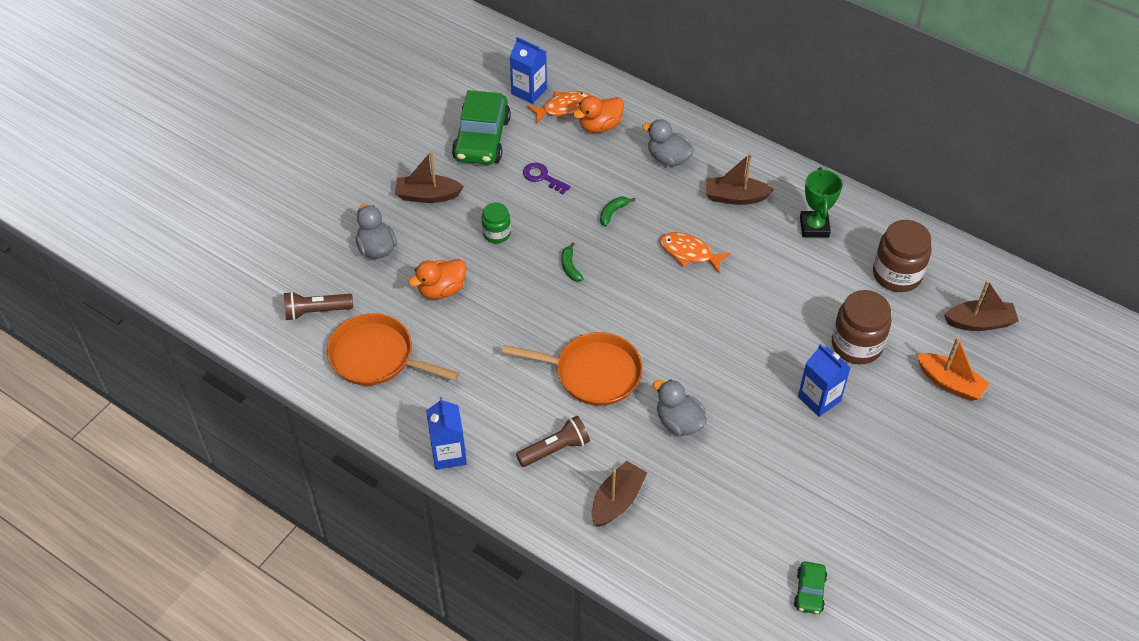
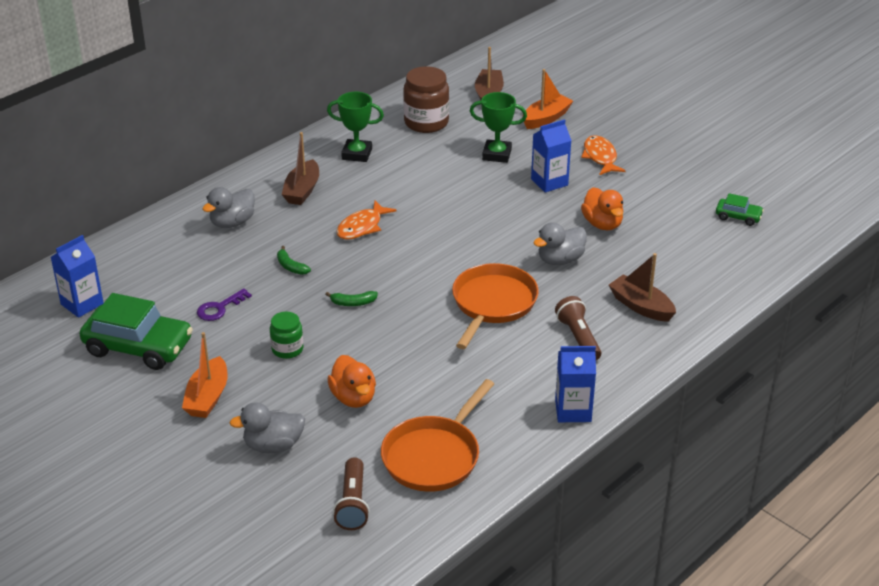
camera: 80 degrees left, 15 degrees down
brown boat [395,151,464,203] -> orange boat [182,332,228,418]
orange fish [527,91,591,124] -> orange fish moved to [581,135,625,175]
orange duck [573,96,624,133] -> orange duck moved to [581,187,623,230]
brown jar [832,290,891,364] -> green trophy [470,92,527,163]

